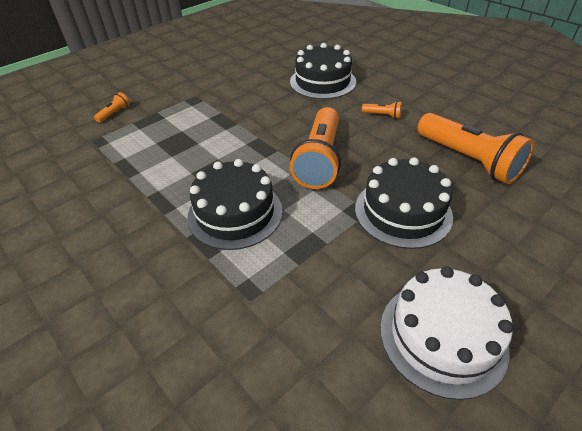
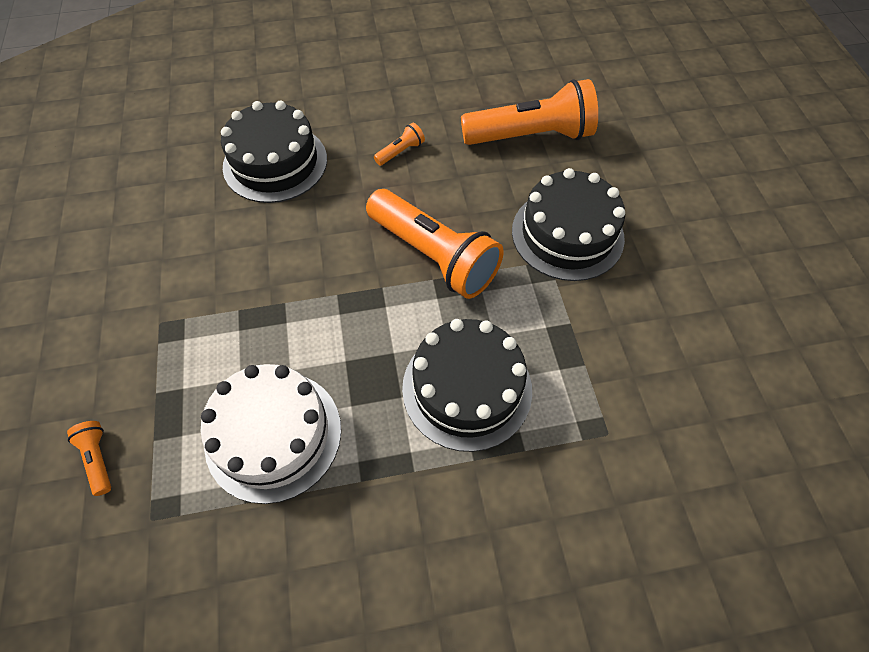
camera: 60 degrees left, 15 degrees up
white cake [380,266,513,400] -> white cake moved to [201,364,341,504]

